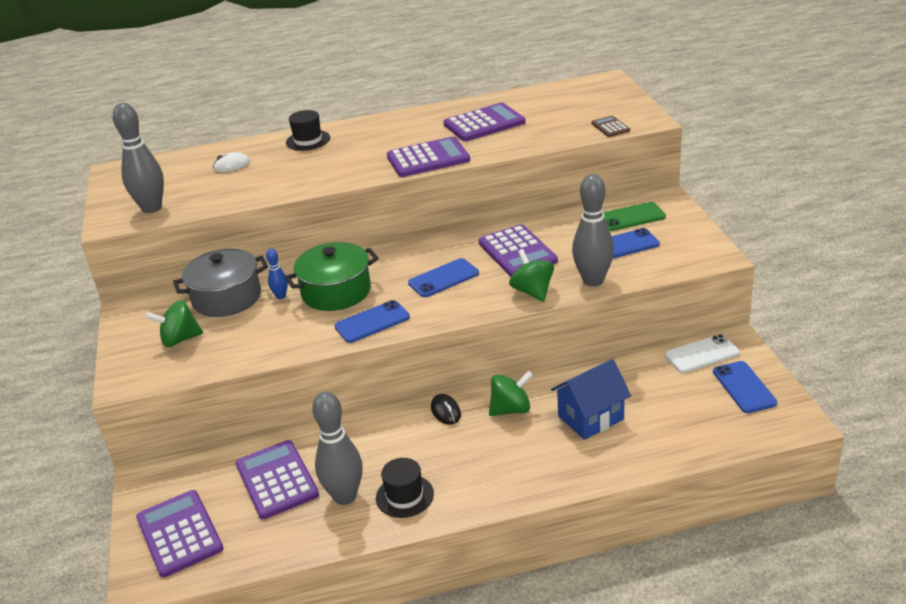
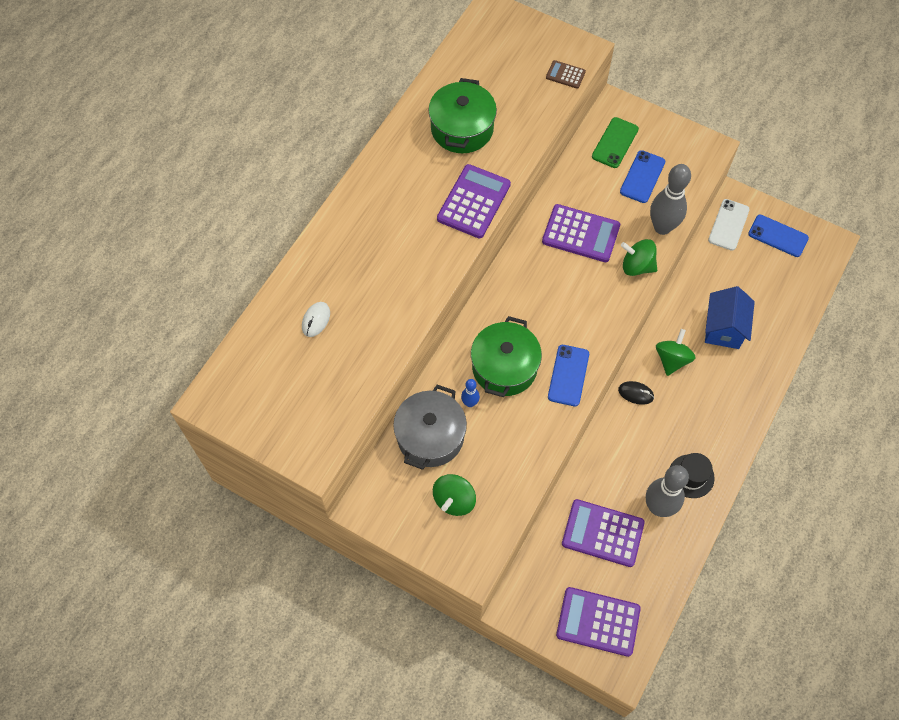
camera: 50 degrees left, 30 degrees up
grey bowling pin [113,103,164,213] -> none
black hat [286,110,330,151] -> none
blue phone [408,258,479,297] -> none
purple calculator [443,103,525,141] -> green pot [428,78,497,153]

